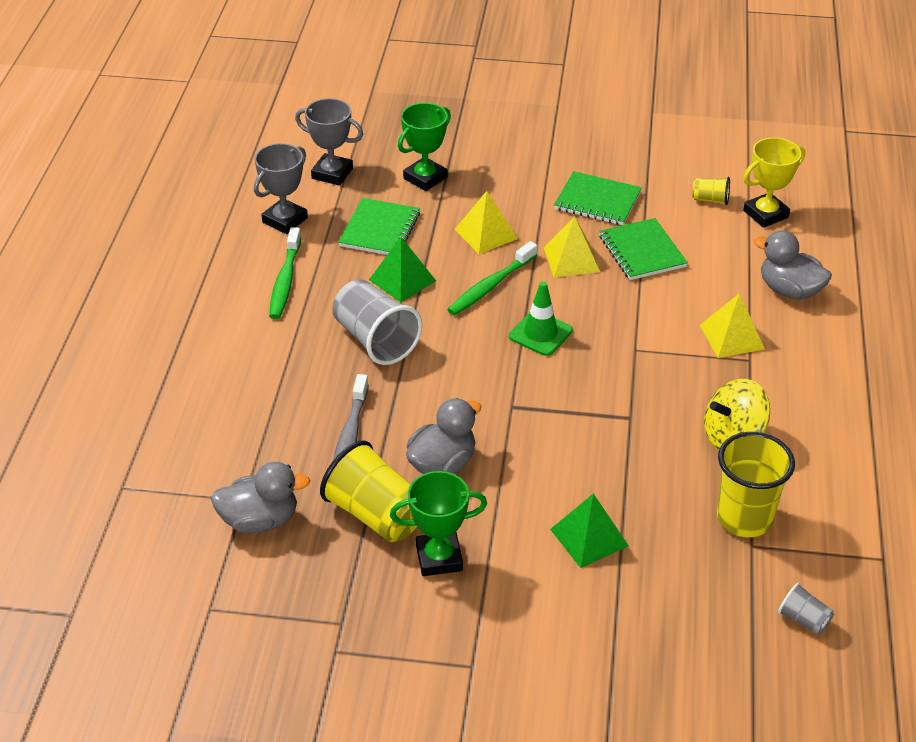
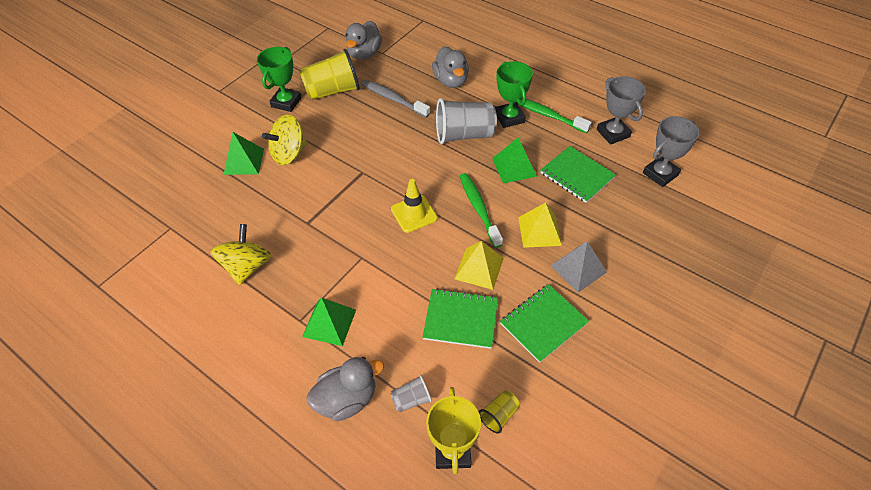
camera: 120 degrees right, 10 degrees up
green trophy [398,103,451,191] -> green trophy moved to [495,61,533,128]
grey duck [406,398,481,474] -> grey duck moved to [432,46,469,88]
green traffic cone [509,281,573,356] -> yellow traffic cone [391,179,438,233]
yellow pyramid [700,293,765,358] -> green pyramid [302,298,356,346]
yellow cup [717,432,795,537] -> none
grey cup [778,583,834,635] -> grey cup moved to [390,375,432,412]
none -> yellow spinning top [262,115,307,165]
none -> grey pyramid [550,241,607,293]

